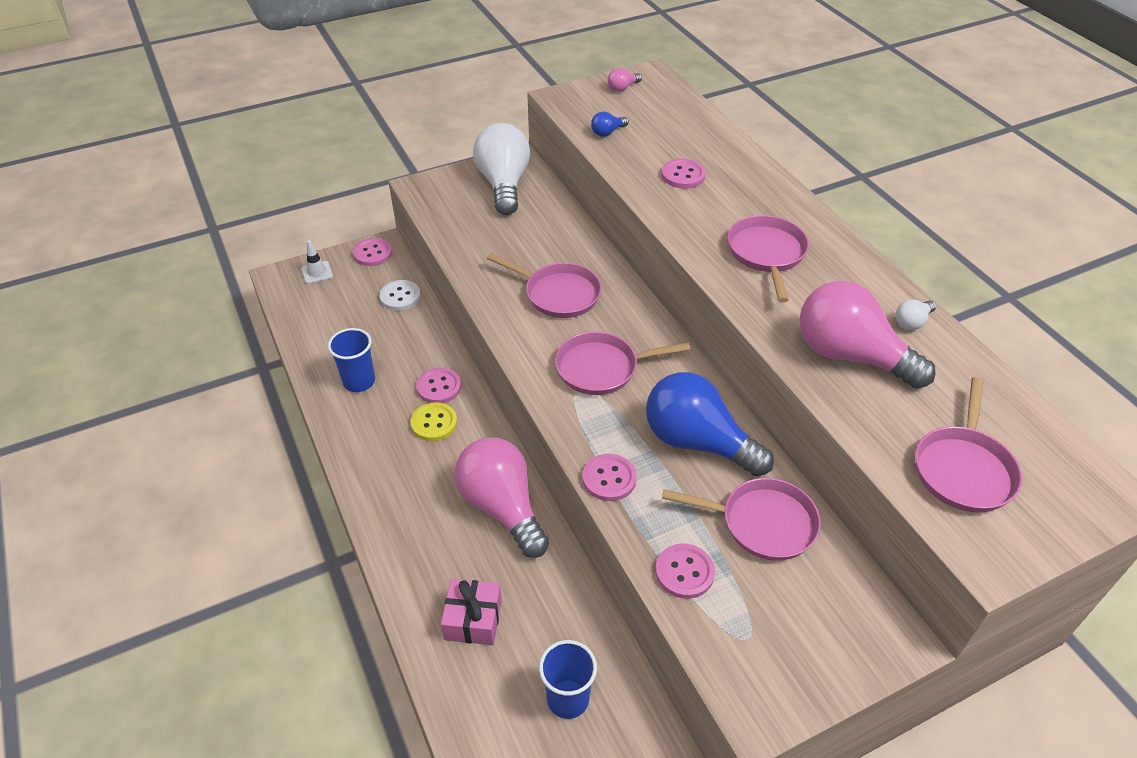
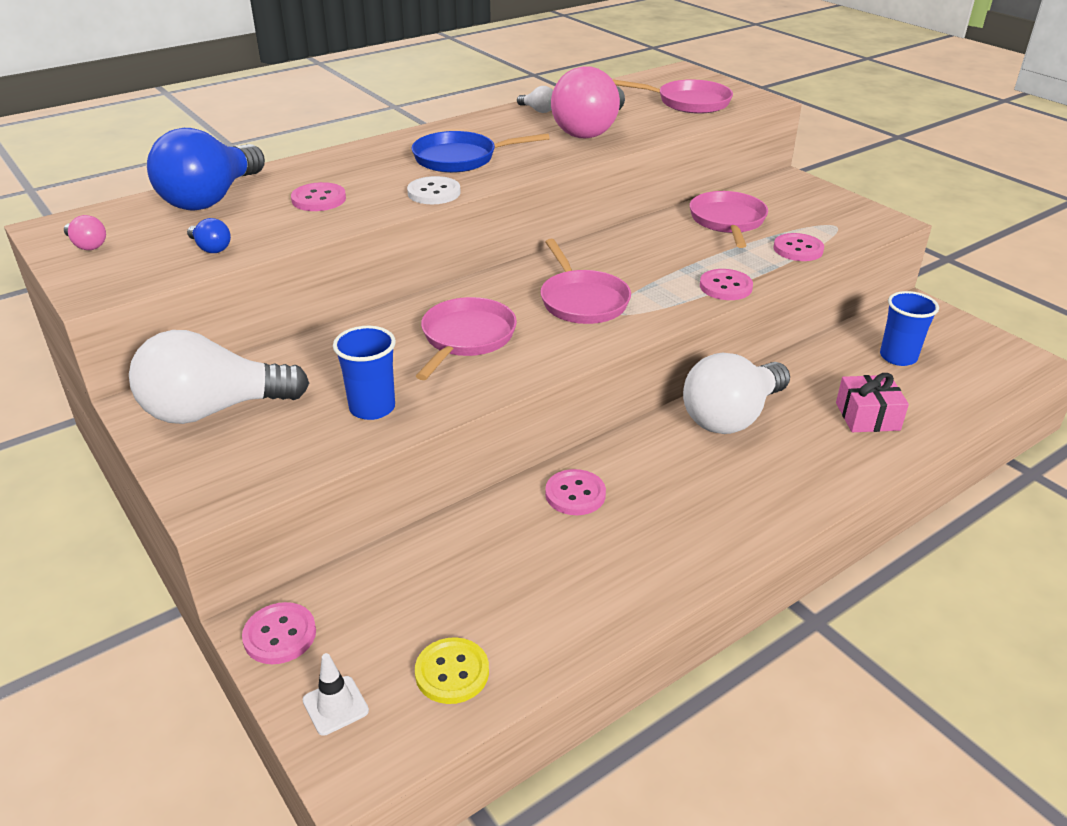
camera: 100 degrees left, 10 degrees down
blue cup [328,328,375,392] -> blue cup moved to [333,326,396,420]
white button [379,280,421,311] -> white button moved to [407,176,461,204]
yellow button [411,402,457,441] -> yellow button moved to [415,637,489,704]
pink light bulb [454,437,549,558] -> white light bulb [683,353,790,434]
blue light bulb [646,372,774,476] -> blue light bulb moved to [147,128,265,211]
pink pan [728,215,809,302] -> blue pan [412,131,550,173]

